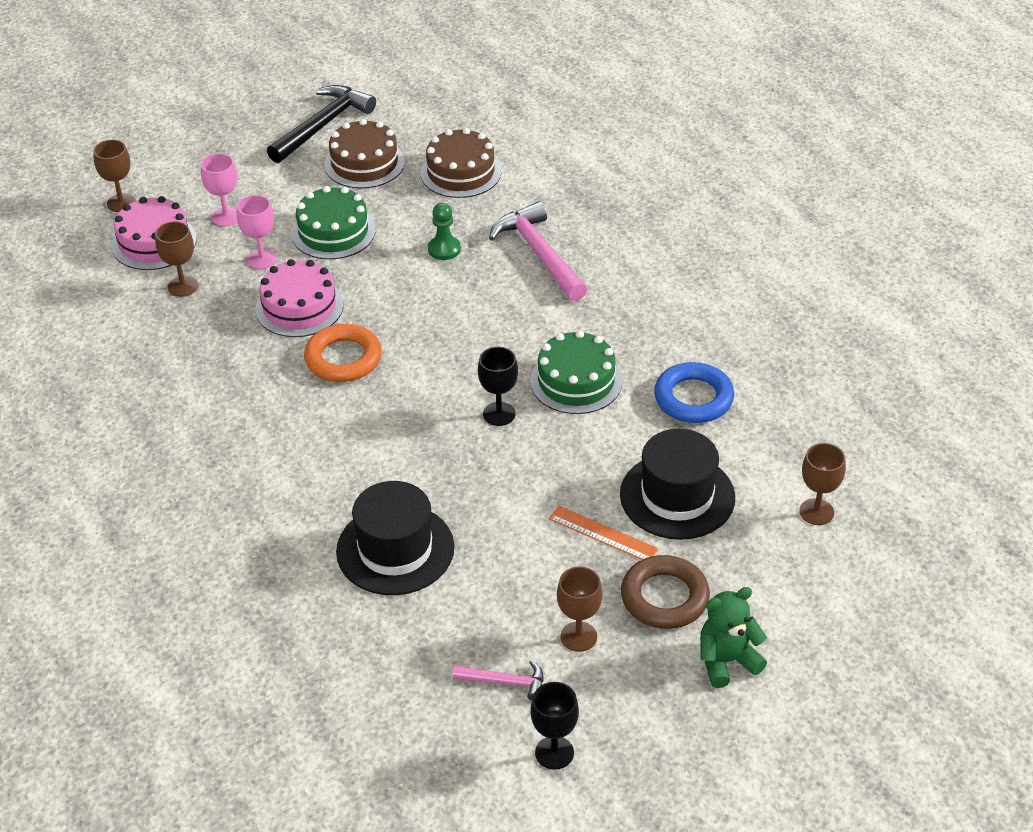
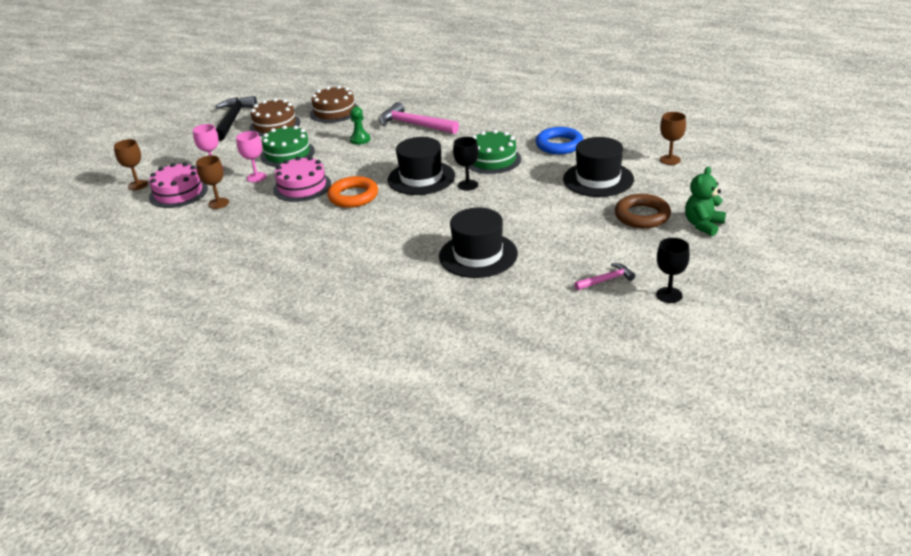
camera: 30 degrees left, 10 degrees down
orange ruler [549,506,658,560] -> none
brown goblet [557,566,602,652] -> none
none -> black hat [388,137,455,195]

